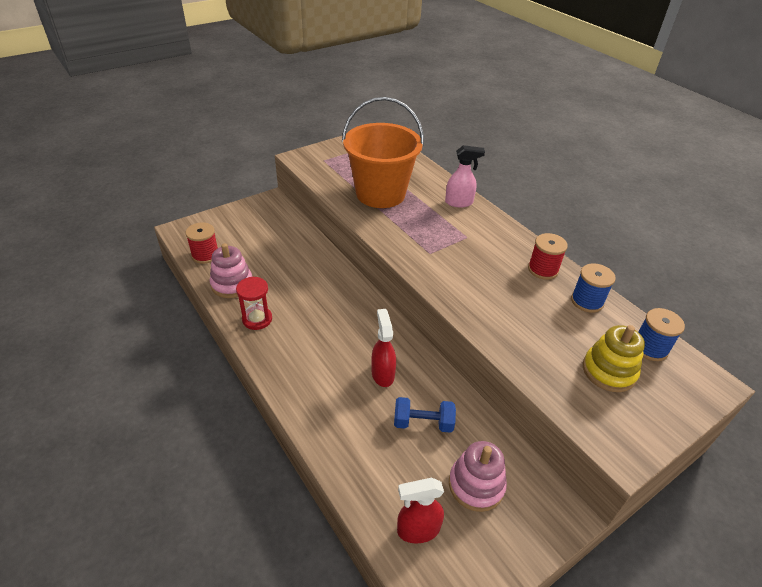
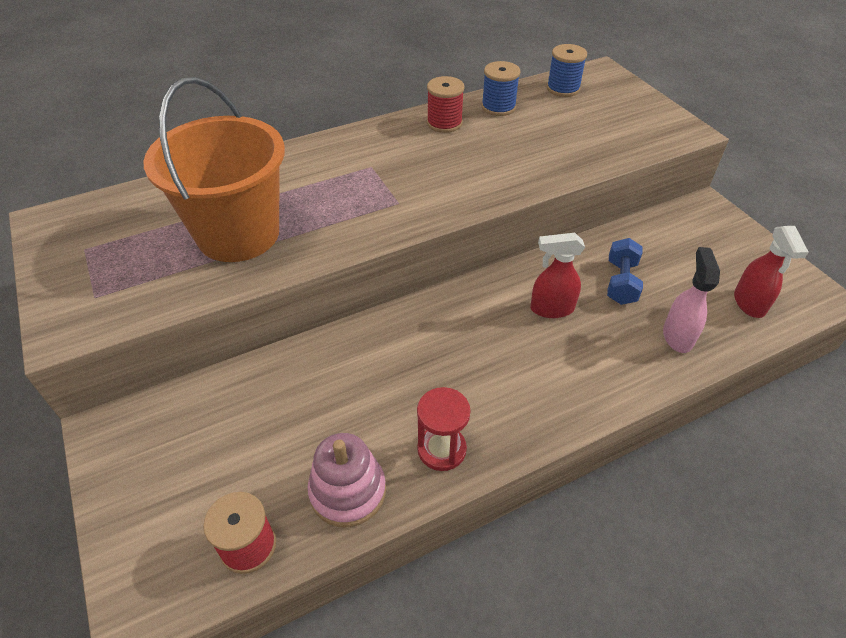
camera: 80 degrees left, 5 degrees up
pink spray bottle [445,145,485,207] -> pink spray bottle moved to [663,247,720,353]
pink stacking toy [449,441,507,512] -> none
yellow stacking toy [583,325,645,392] -> none

